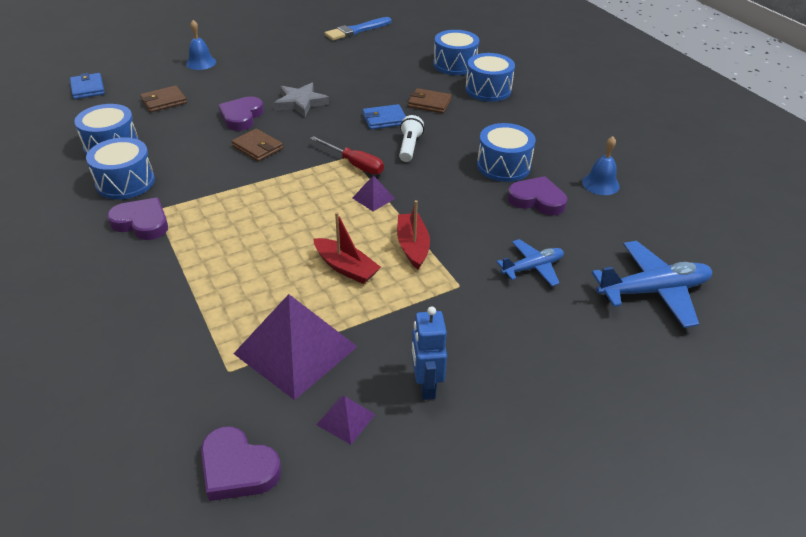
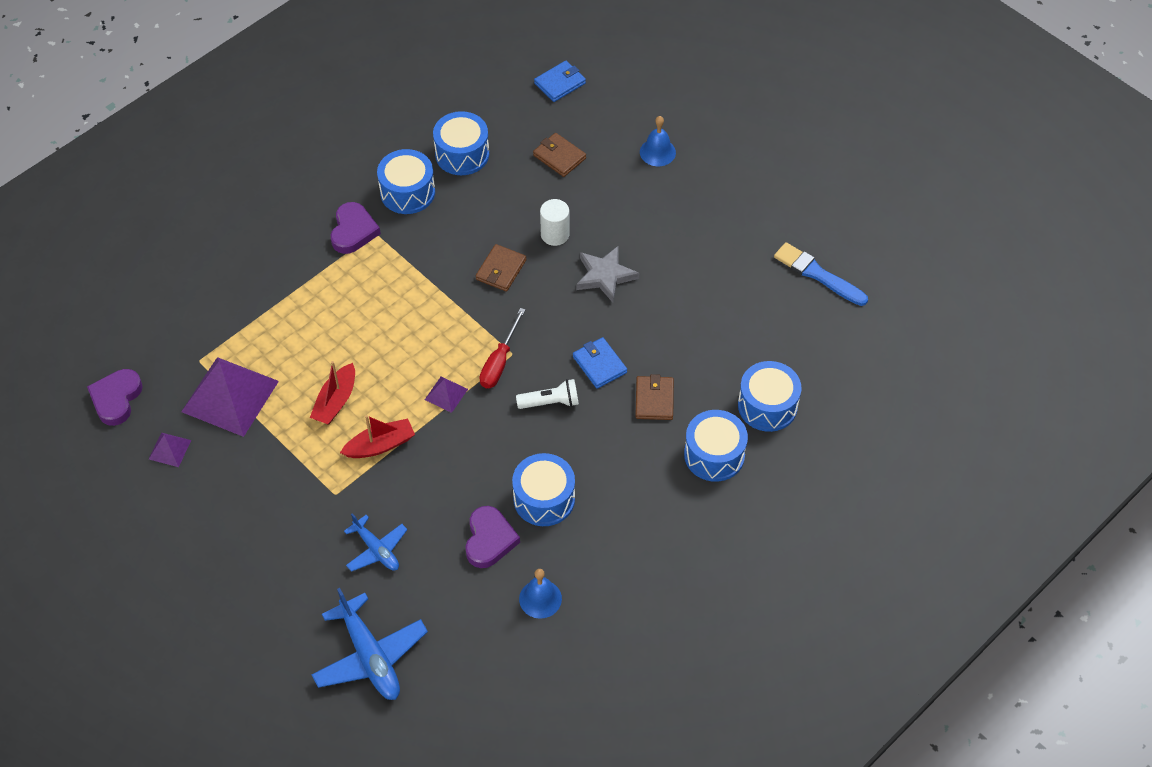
camera: 75 degrees right, 15 degrees up
purple heart [218,96,264,131] -> white cylinder [540,199,569,246]
blue robot [412,306,447,400] -> none

